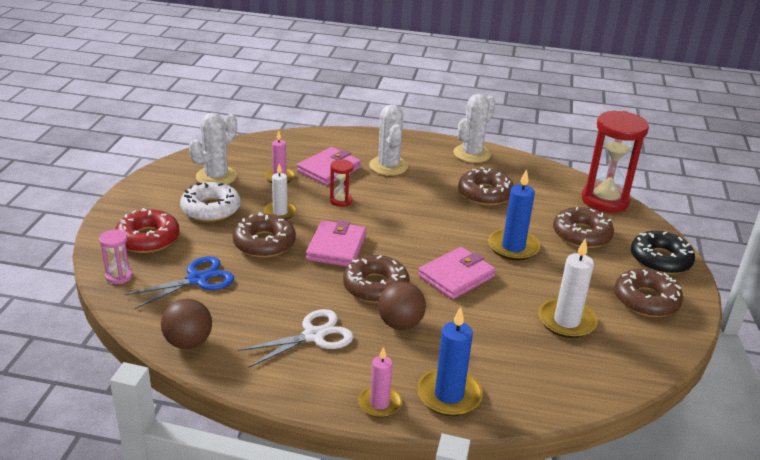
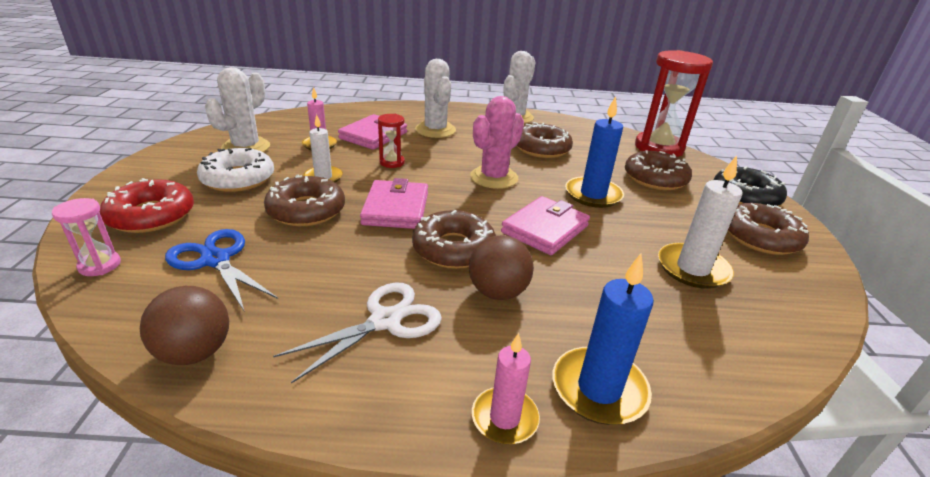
camera: 10 degrees left, 0 degrees up
blue scissors [125,256,234,309] -> blue scissors turned 90 degrees counterclockwise [165,229,278,312]
none -> pink cactus [470,96,524,189]

